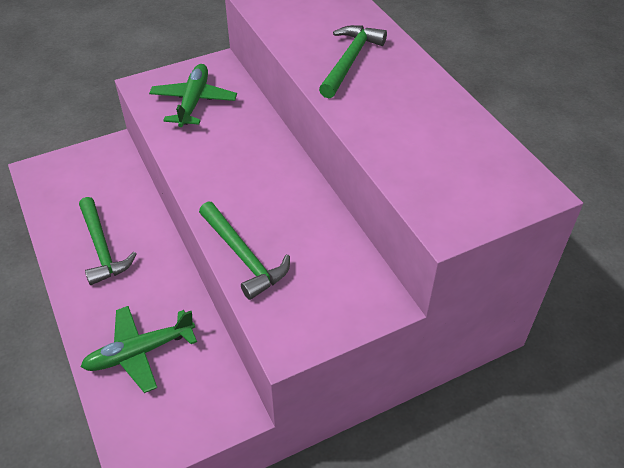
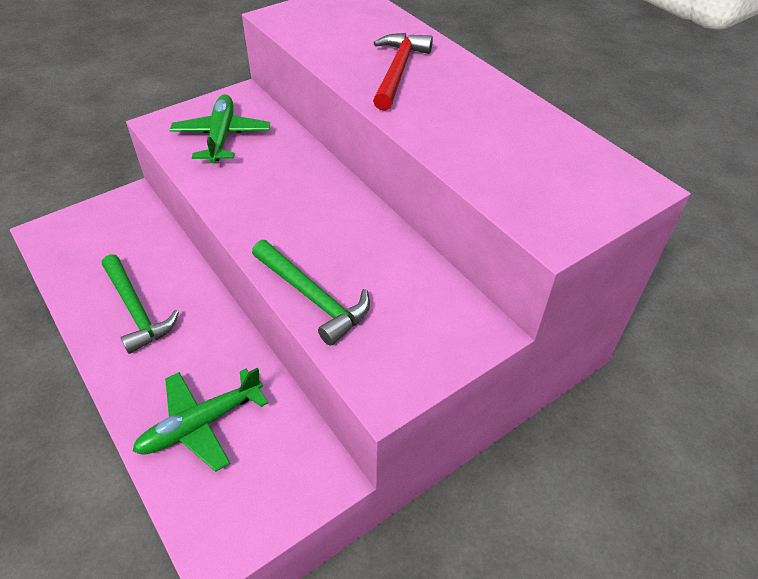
camera: 10 degrees left, 0 degrees up
green hammer [319,25,387,98] -> red hammer [373,33,433,111]

